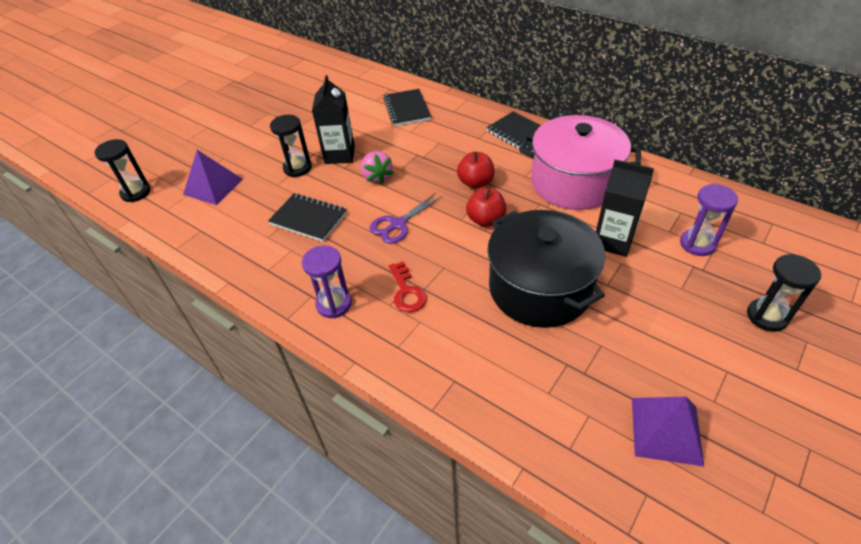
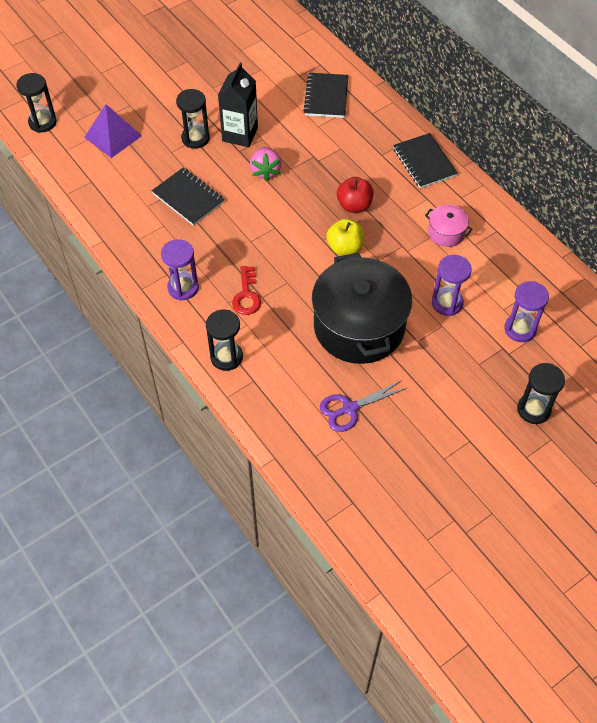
camera: 15 degrees right, 10 degrees up
purple scissors [370,193,443,244] -> purple scissors moved to [320,380,407,432]
red apple [466,188,507,227] -> yellow apple [326,219,364,256]
pink pot [520,115,641,210] -> pink pot [425,205,472,247], size x0.43
black carton [596,159,654,257] -> purple hourglass [432,255,472,316]
purple pyramid [632,397,704,466] -> none
none -> black hourglass [206,310,243,371]

